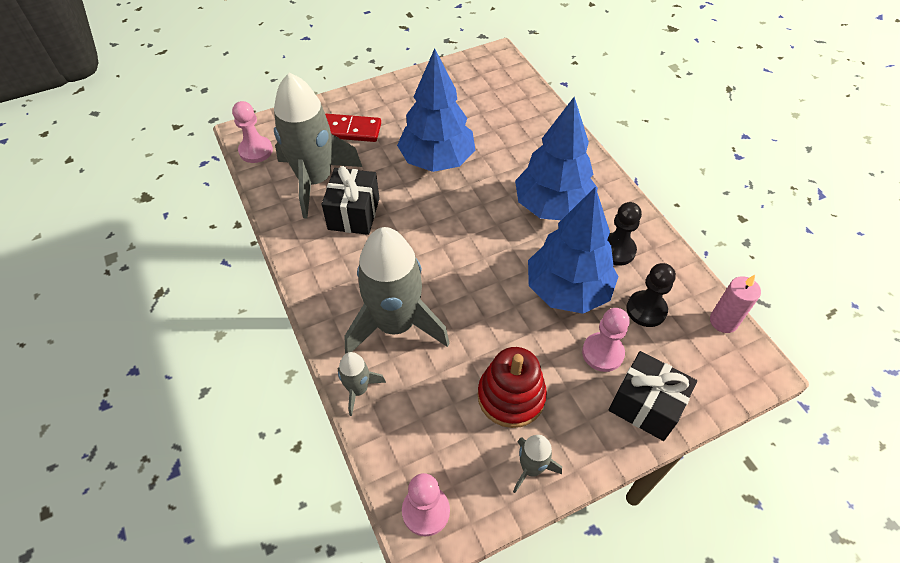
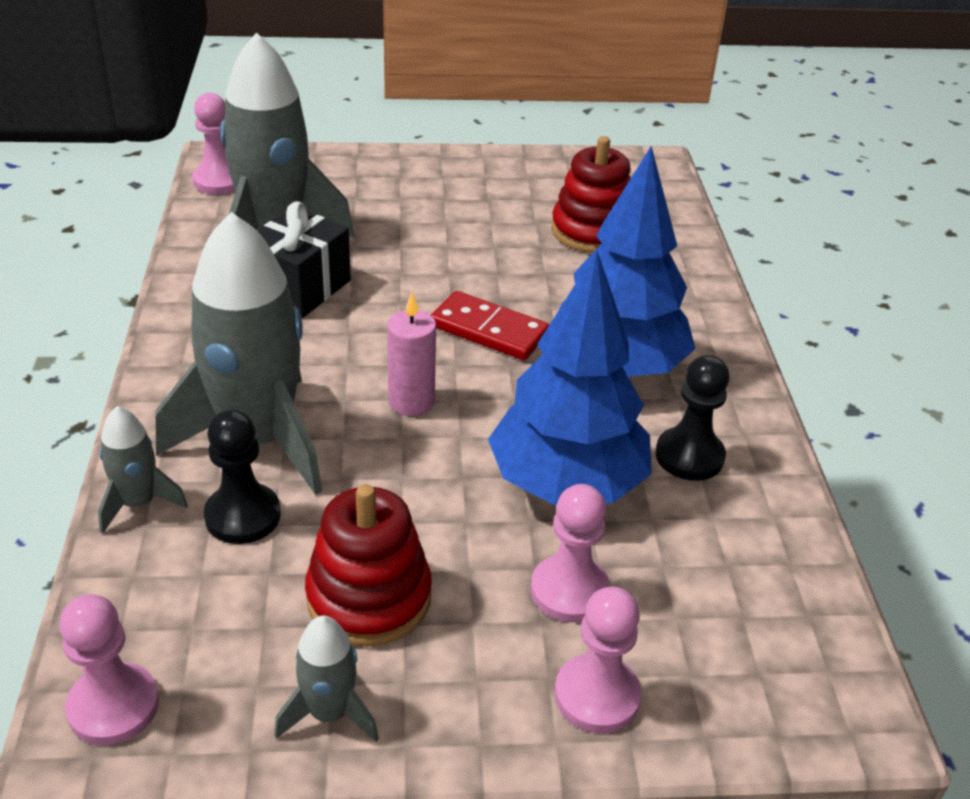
camera: 20 degrees right, 15 degrees down
red domino [325,114,381,142] -> red domino moved to [431,291,549,360]
blue tree [397,48,475,172] -> none
black gift [609,351,697,441] -> pink pawn [554,587,642,733]
black pawn [626,263,676,327] -> black pawn moved to [204,409,281,544]
pink candle [710,275,761,333] -> pink candle moved to [387,292,436,416]
none -> red stacking toy [551,136,631,253]

